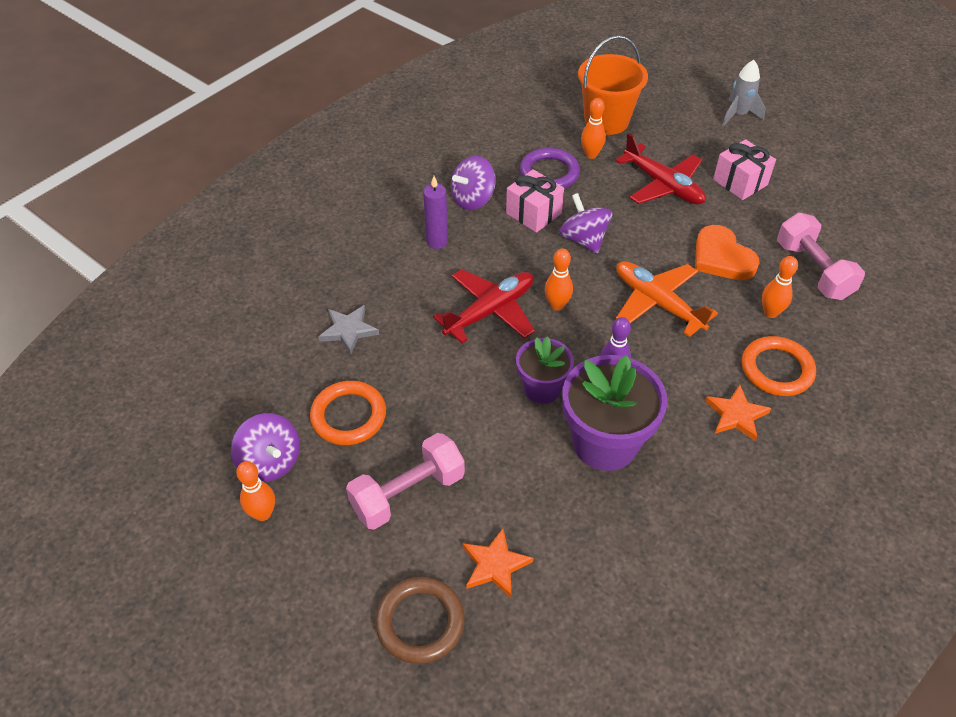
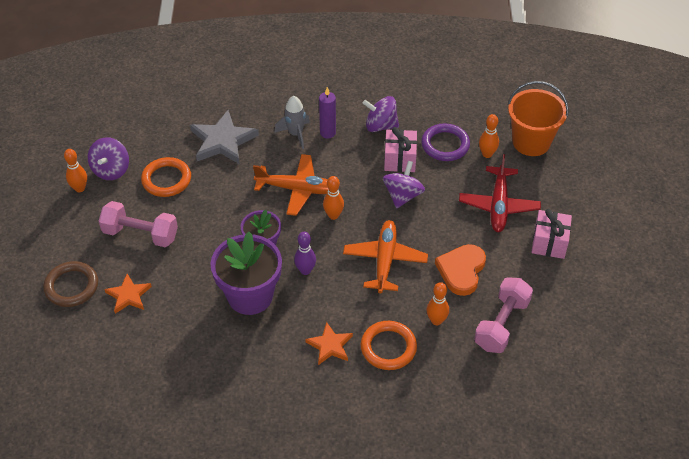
camera: 50 degrees right, 0 degrees up
grey star [318,305,379,354] -> grey star [190,110,259,164], size x1.68
red plane [433,269,535,343] -> orange plane [253,154,339,216]
grey rocket [722,60,766,126] -> grey rocket moved to [274,96,310,149]

